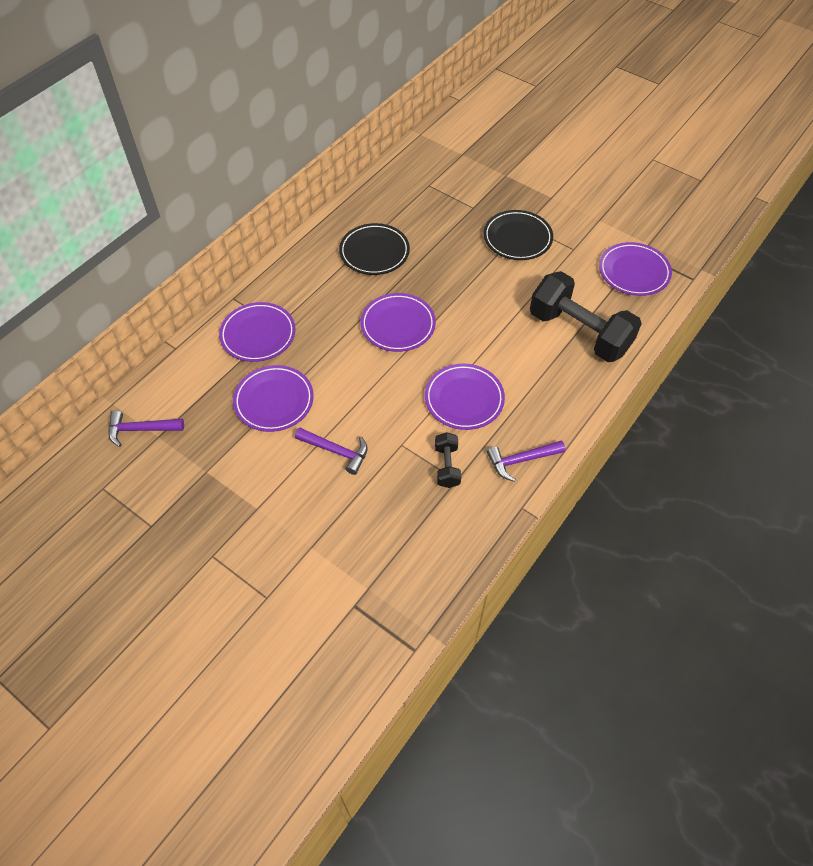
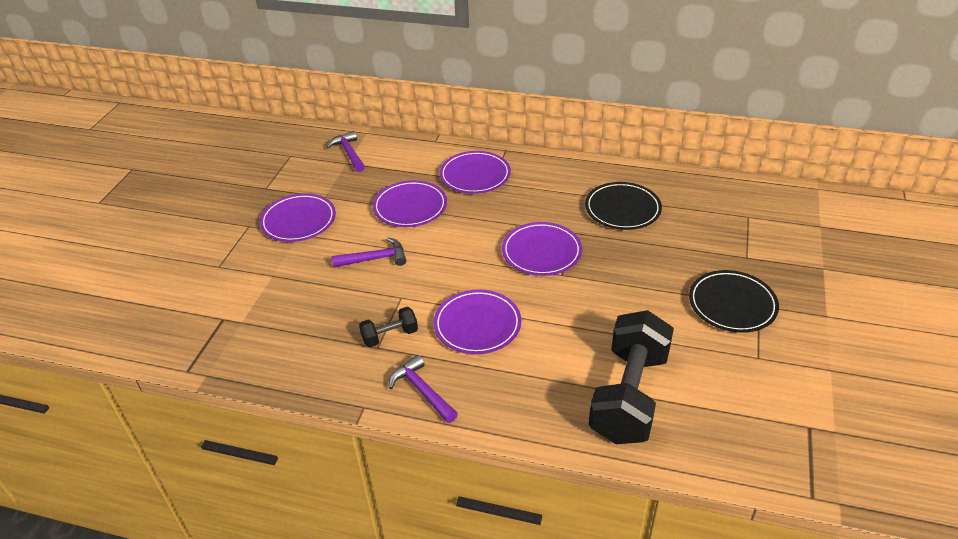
camera: 70 degrees right, 15 degrees down
purple hammer [295,428,368,475] -> purple hammer turned 105 degrees counterclockwise [331,238,406,268]
purple plate [599,242,672,296] -> purple plate moved to [260,193,336,242]

